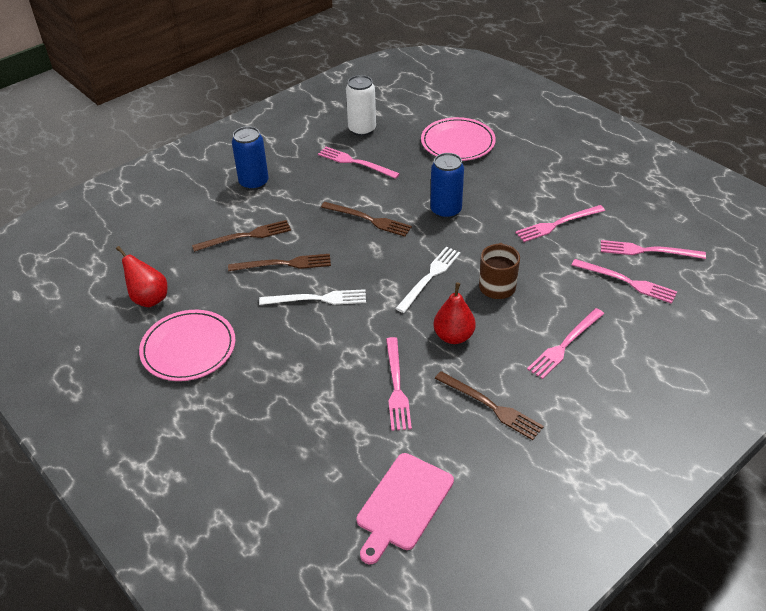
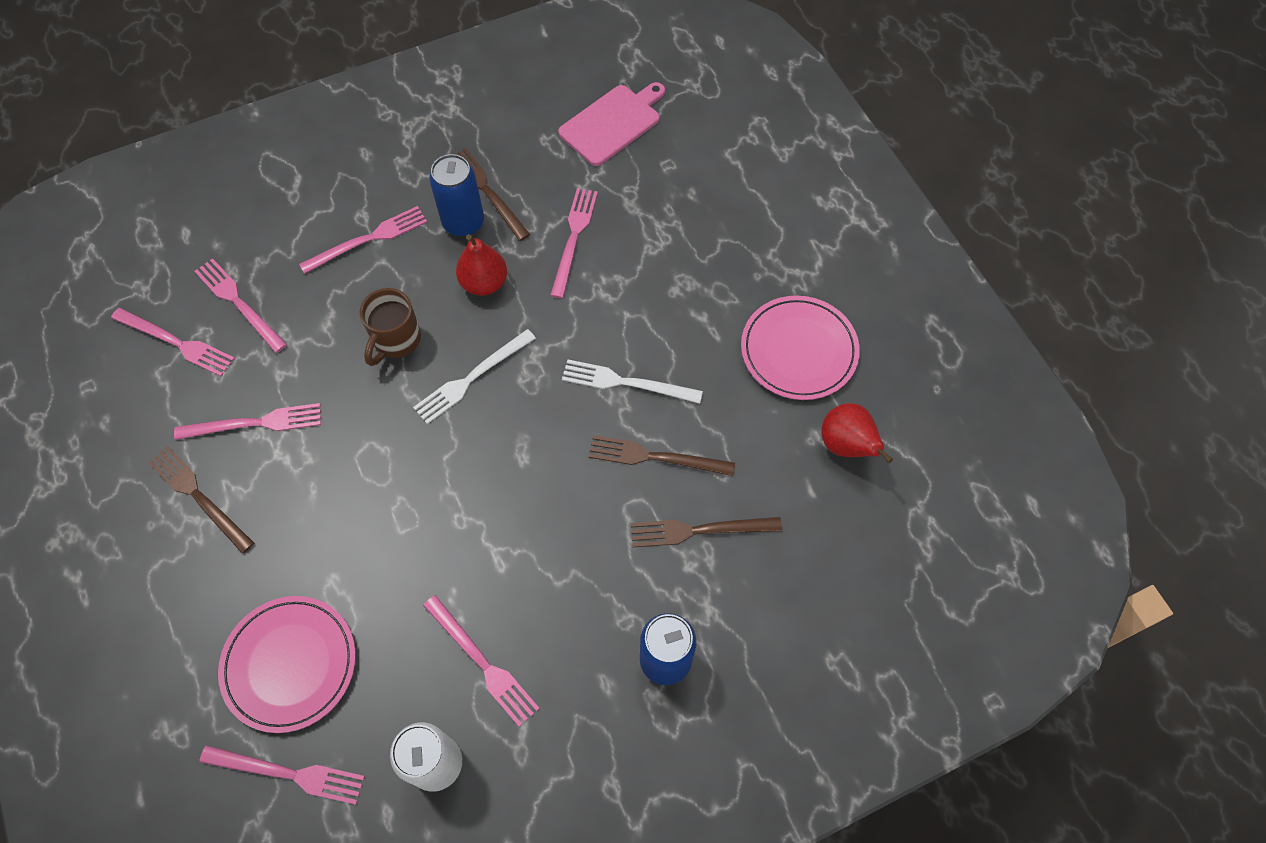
camera: 165 degrees left, 20 degrees up
brown fork [321,202,412,237] -> brown fork moved to [148,446,254,554]
blue can [430,153,464,219] -> blue can moved to [429,154,484,237]
none -> pink fork [199,745,365,805]

